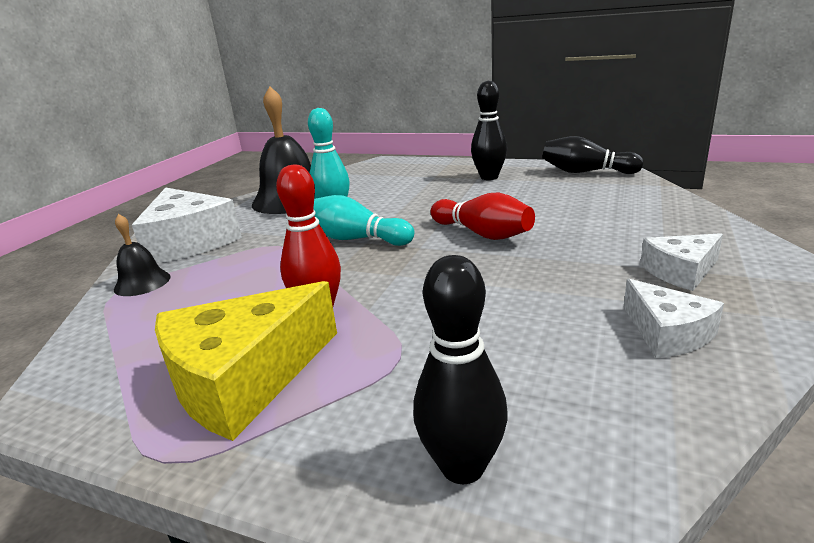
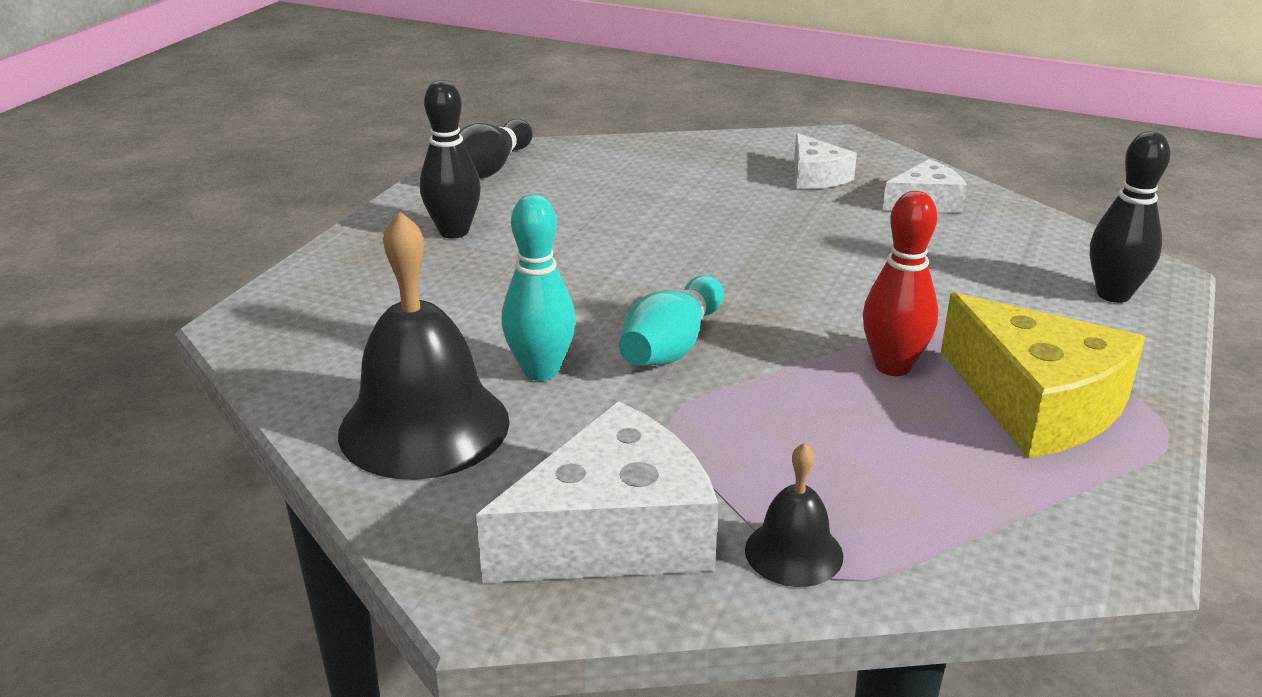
camera: 90 degrees left, 5 degrees up
red bowling pin [430,192,535,240] -> none

